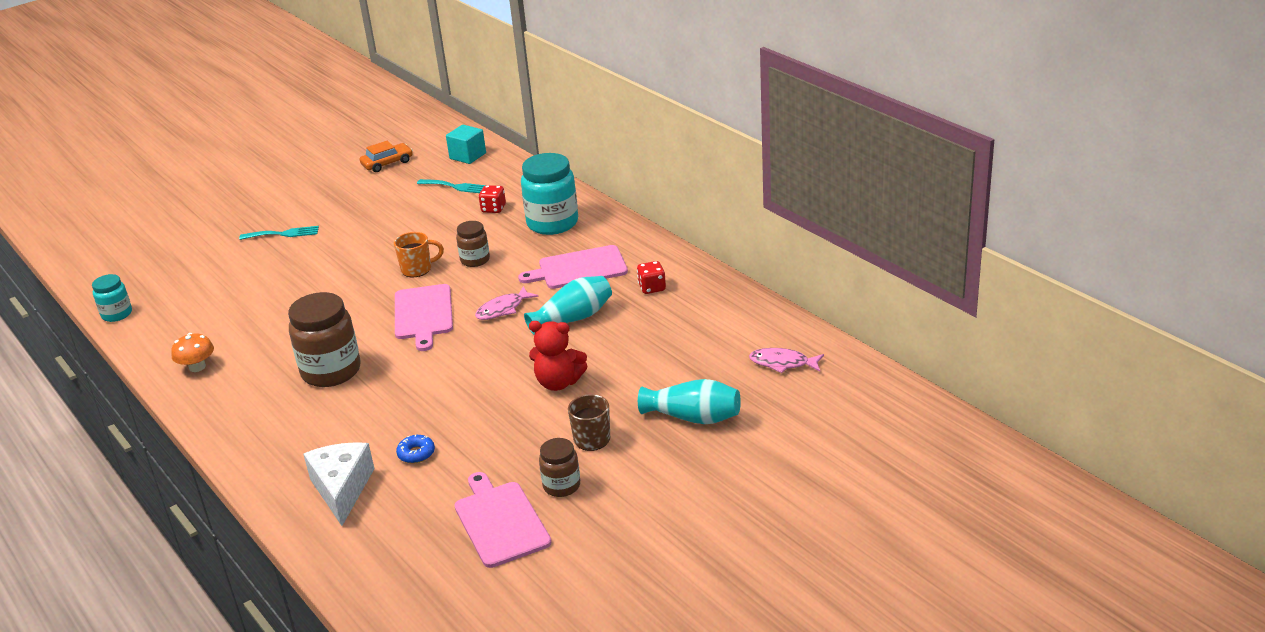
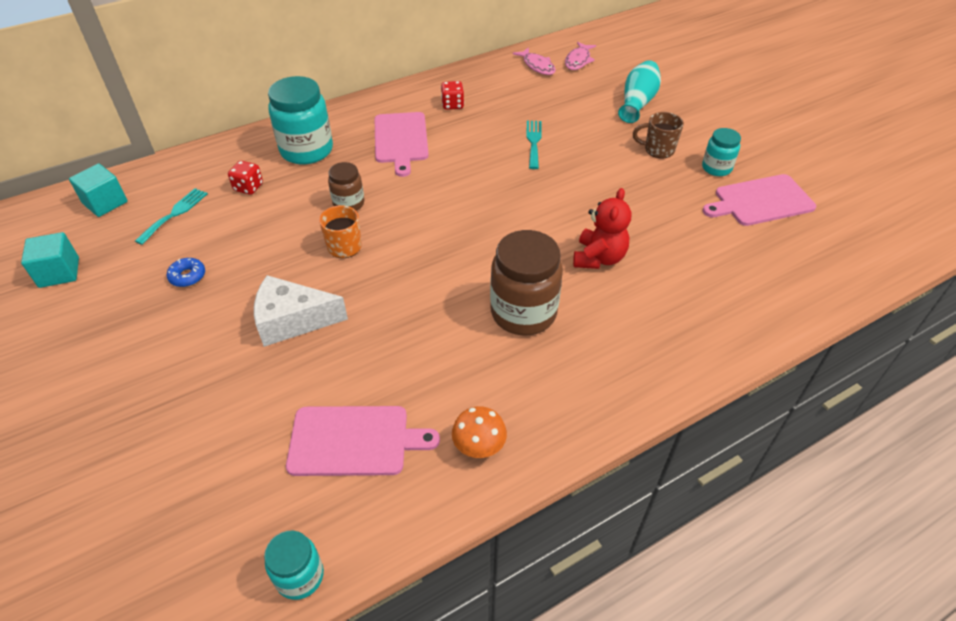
camera: 85 degrees left, 15 degrees up
turquoise fork [239,226,319,240] -> turquoise fork moved to [526,121,542,169]
white cheese [303,442,375,526] -> white cheese moved to [254,275,348,347]
orange car [360,141,413,172] -> turquoise cube [21,232,79,288]
pink cutting board [395,284,453,351] -> pink cutting board moved to [286,406,440,476]
blue donut [396,435,435,463] -> blue donut moved to [167,258,205,287]
pink fish [475,286,539,320] -> pink fish moved to [512,47,556,75]
turquoise vase [524,276,612,335] -> none
red teddy bear [529,321,587,391] -> red teddy bear moved to [573,188,631,269]
brown jar [539,438,580,497] -> turquoise jar [702,128,741,176]

